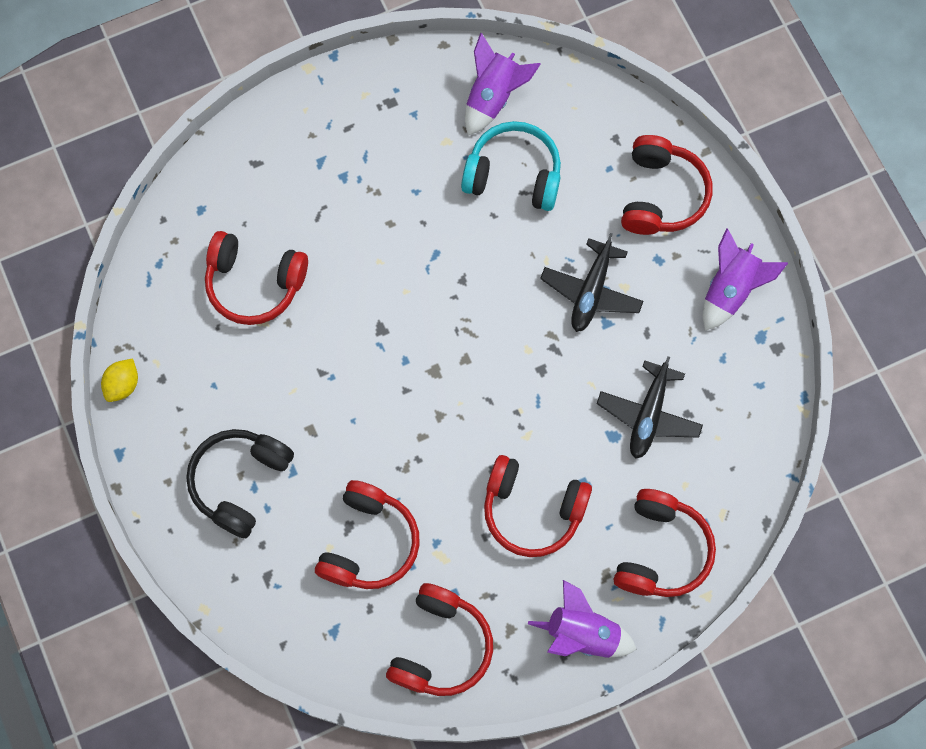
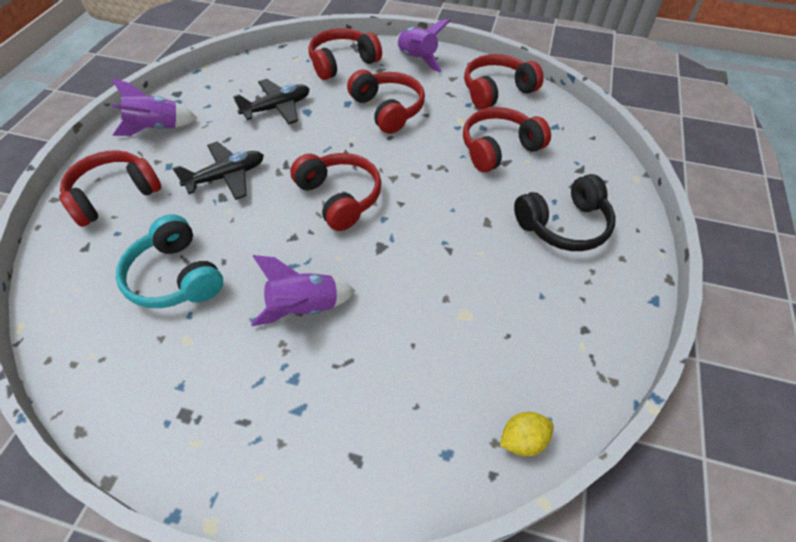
camera: 140 degrees left, 20 degrees down
yellow lemon [101,359,138,402] -> yellow lemon moved to [500,412,554,456]
red headphones [205,231,308,325] -> red headphones moved to [290,153,382,231]
purple rocket [465,33,541,136] -> purple rocket moved to [251,255,356,326]

